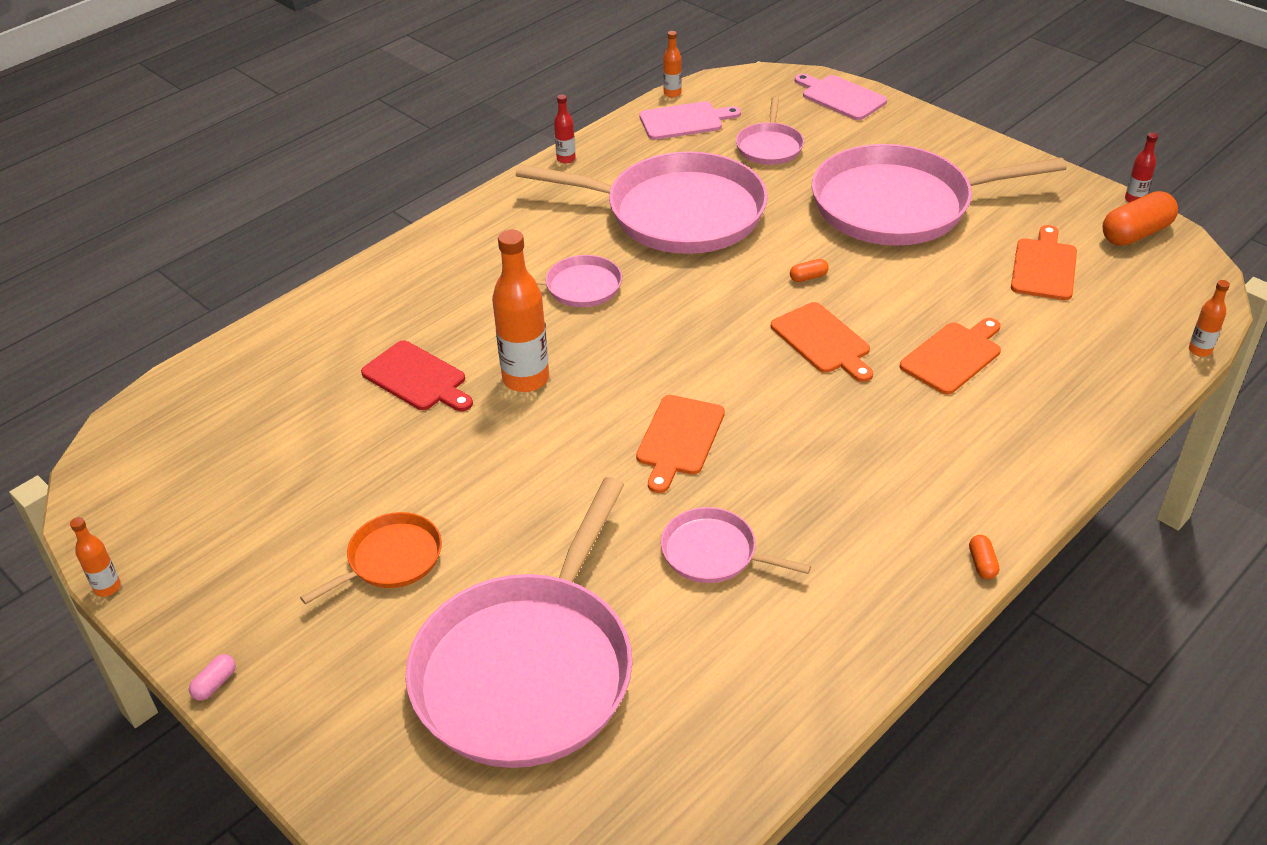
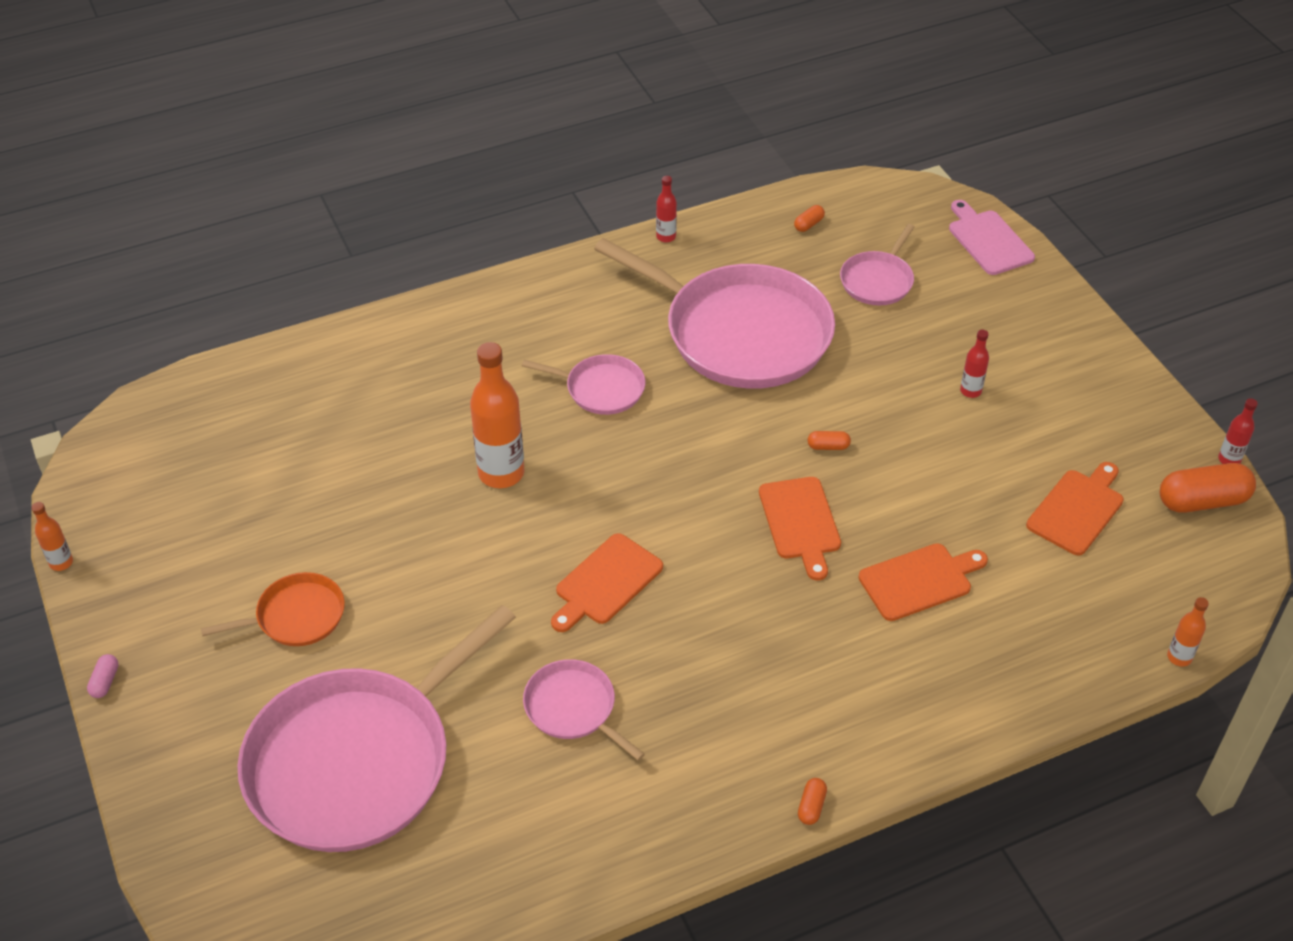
camera: 20 degrees right, 5 degrees up
pink capsule [189,654,236,701] -> pink capsule turned 45 degrees counterclockwise [87,654,119,698]
red cutting board [361,340,473,411] -> none
pink cutting board [639,101,741,140] -> orange capsule [794,205,825,232]
orange bottle [663,31,682,97] -> none
pink pan [812,144,1067,246] -> red bottle [960,330,989,398]

